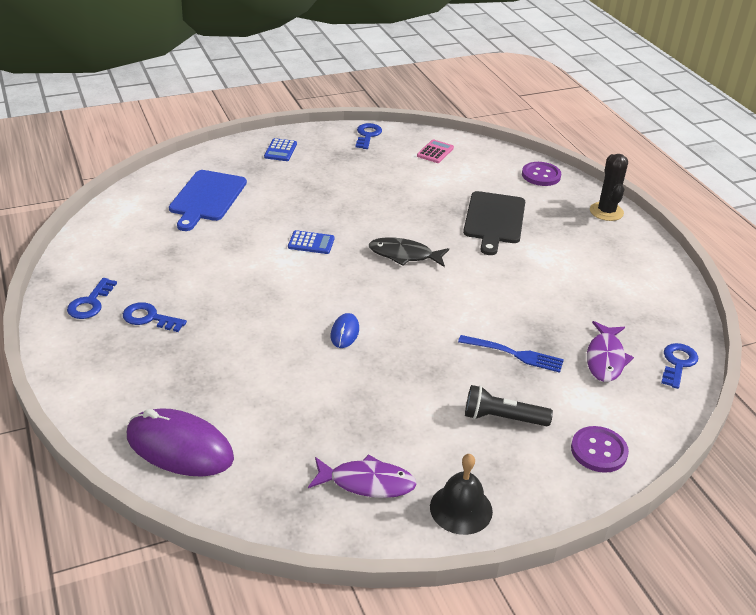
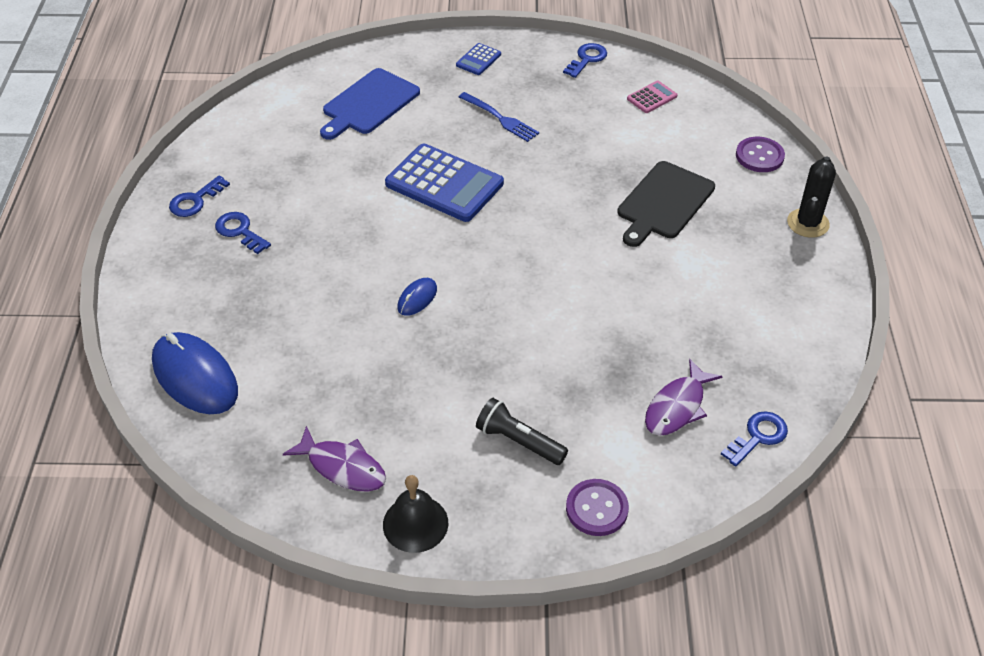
camera: 25 degrees right, 10 degrees up
purple mouse [127,408,234,477] -> blue mouse [152,332,238,414]
blue calculator [288,230,334,254] -> blue calculator [385,143,504,222], size x2.16
black fish [369,238,449,267] -> none
blue fork [458,335,564,373] -> blue fork moved to [459,92,539,142]

